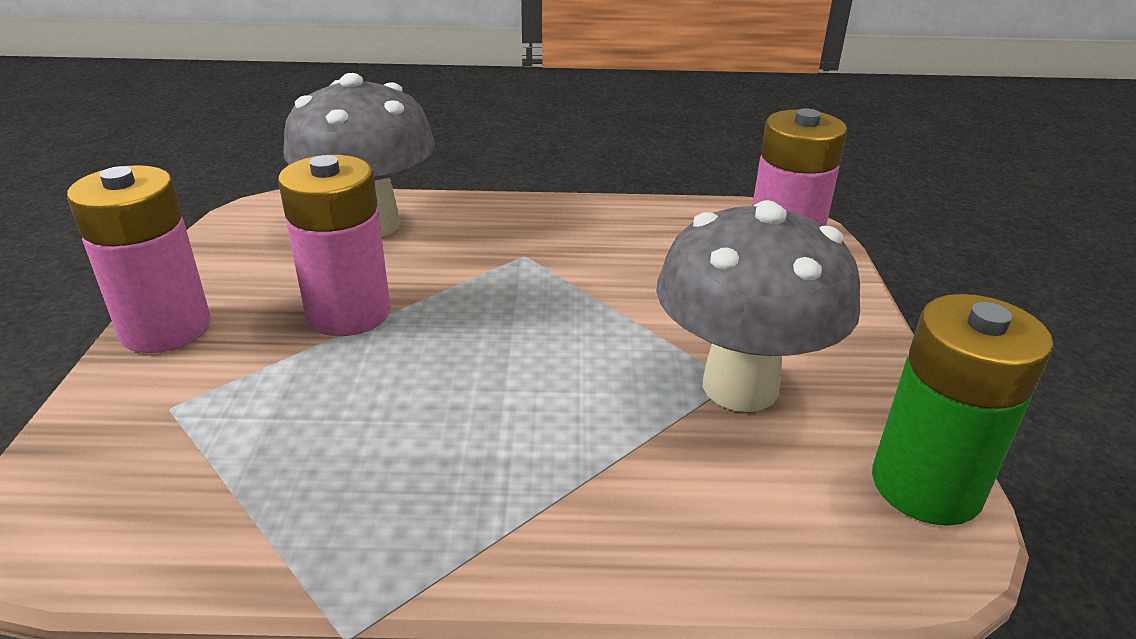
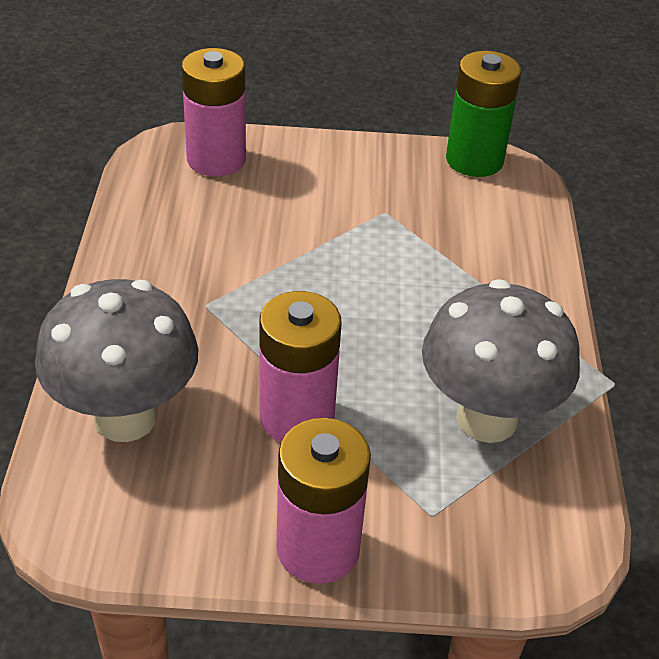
camera: 90 degrees left, 10 degrees up
grey mushroom [656,200,860,412] -> grey mushroom moved to [422,279,580,443]

